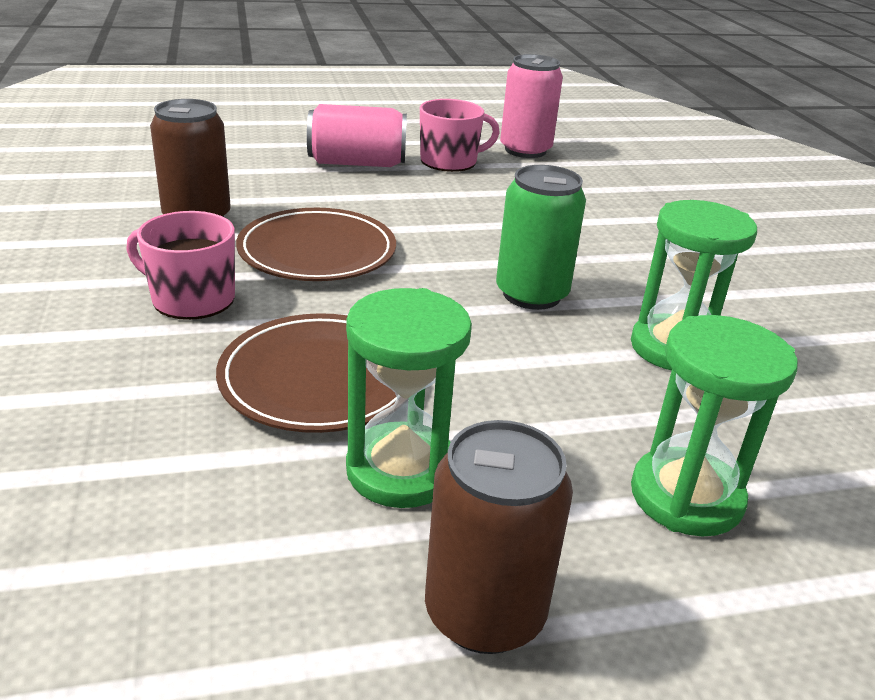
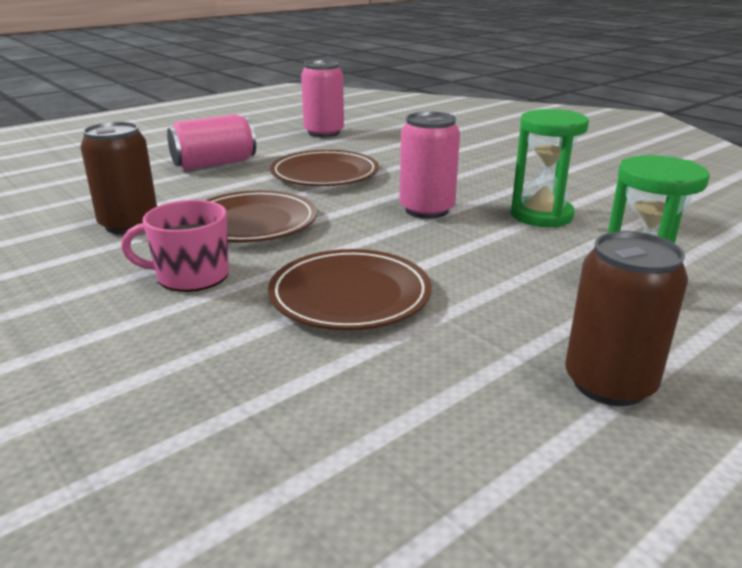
camera: 25 degrees left, 5 degrees down
green hourglass [346,288,472,508] -> none
pink mug [420,99,500,172] -> none
green can [496,165,586,310] -> pink can [400,112,460,219]
none -> brown plate [270,150,379,186]

